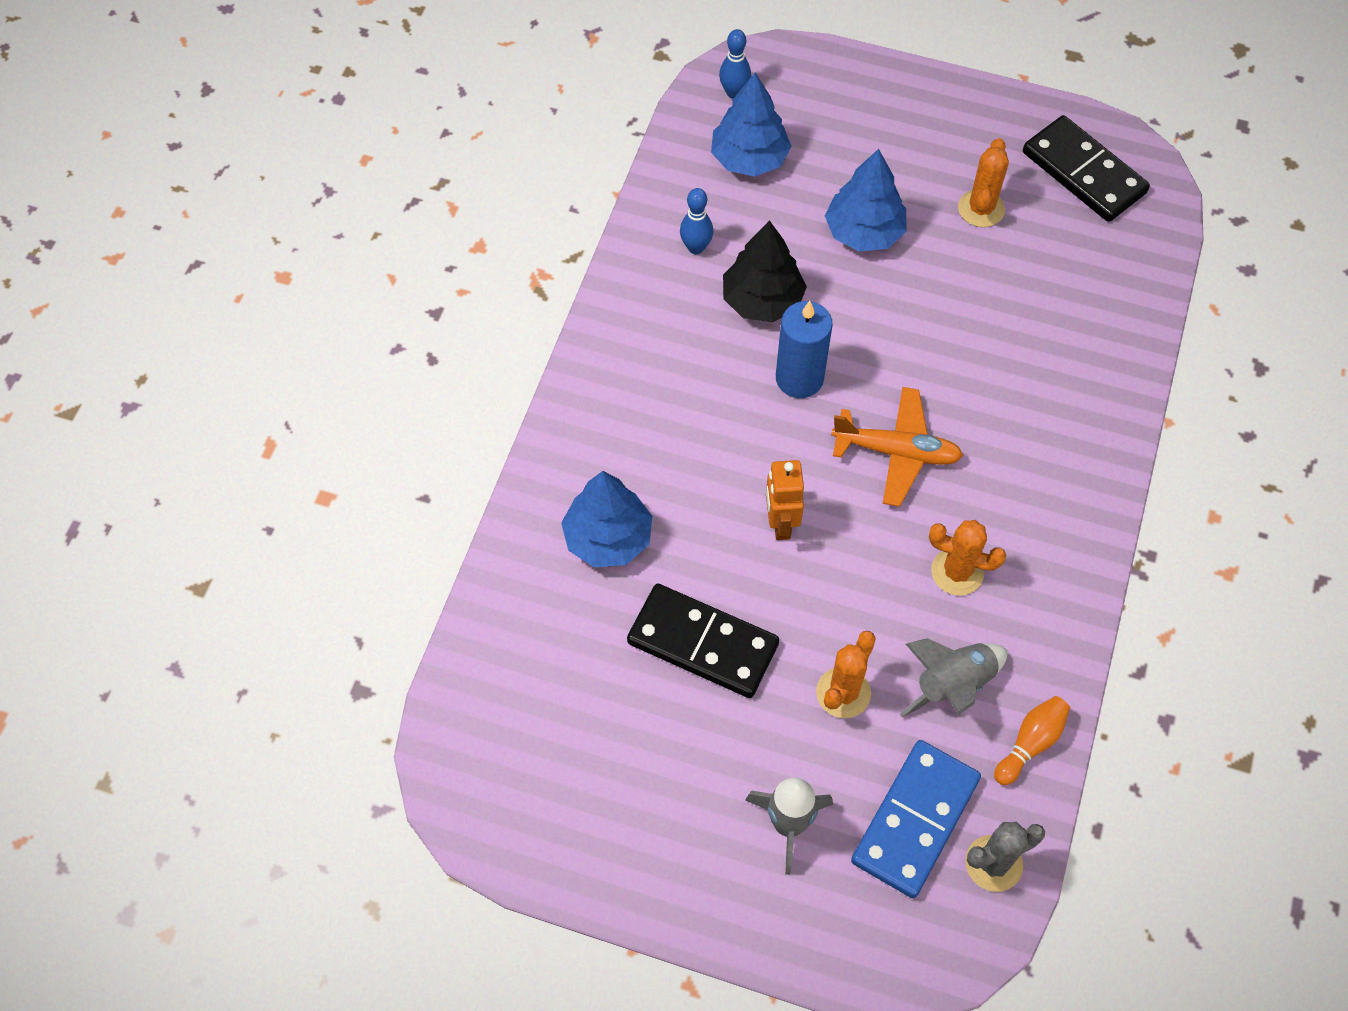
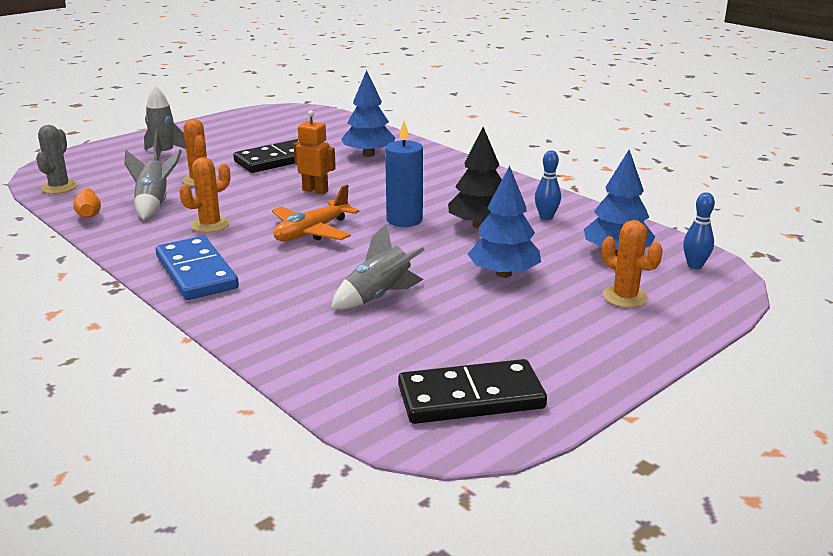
camera: 120 degrees right, 35 degrees down
blue domino [851,740,981,898] -> blue domino moved to [156,236,239,300]
orange cactus [958,138,1009,227] -> orange cactus moved to [602,220,663,308]
none -> grey rocket [331,223,425,309]

